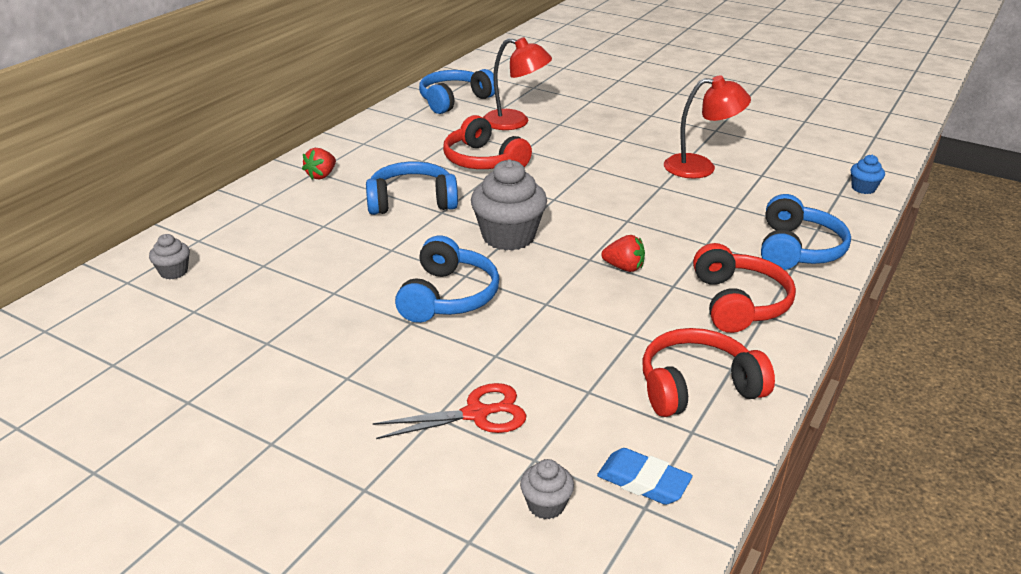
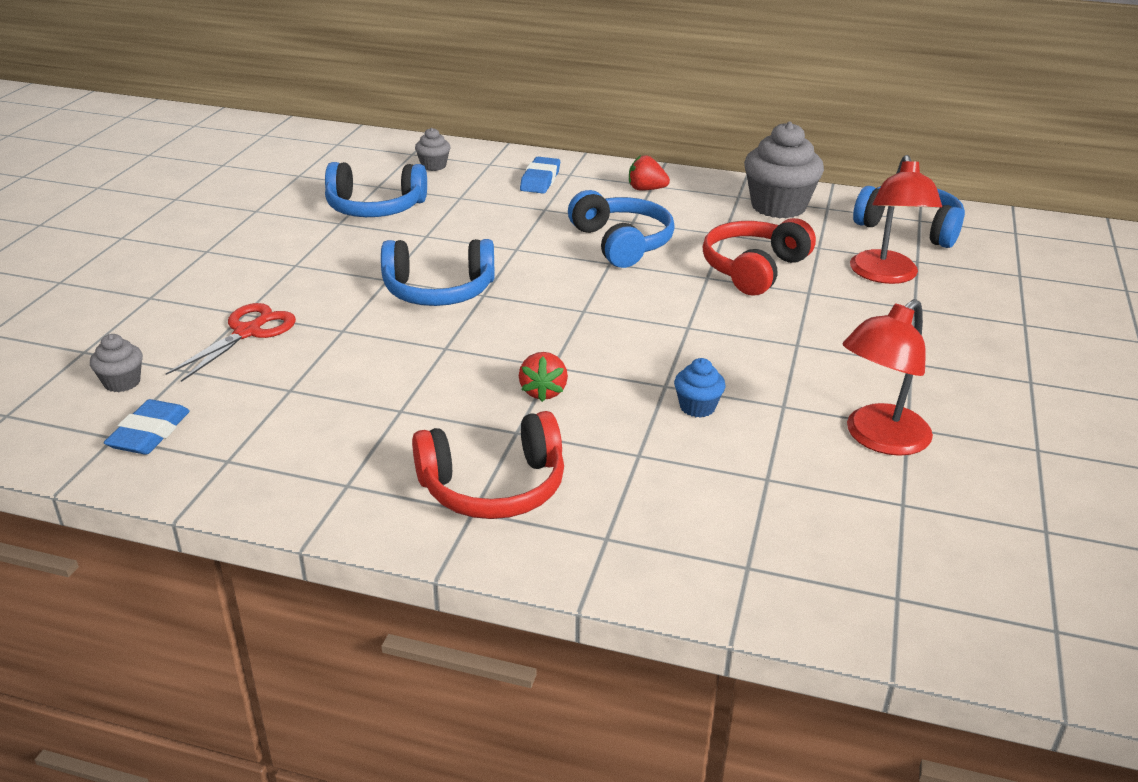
camera: 75 degrees right, 0 degrees up
red scissors [373,383,526,439] -> red scissors turned 120 degrees counterclockwise [166,303,296,382]
grey cupcake [471,159,547,251] -> grey cupcake moved to [744,121,824,219]
red headphones [643,328,775,417] -> none
red lamp [664,75,751,179] -> red lamp turned 60 degrees clockwise [843,299,933,456]
blue headphones [761,194,851,270] -> blue headphones moved to [325,162,427,217]
blue cupcake [851,155,885,194] -> blue cupcake moved to [674,358,726,418]
none -> blue eraser [520,157,560,193]

